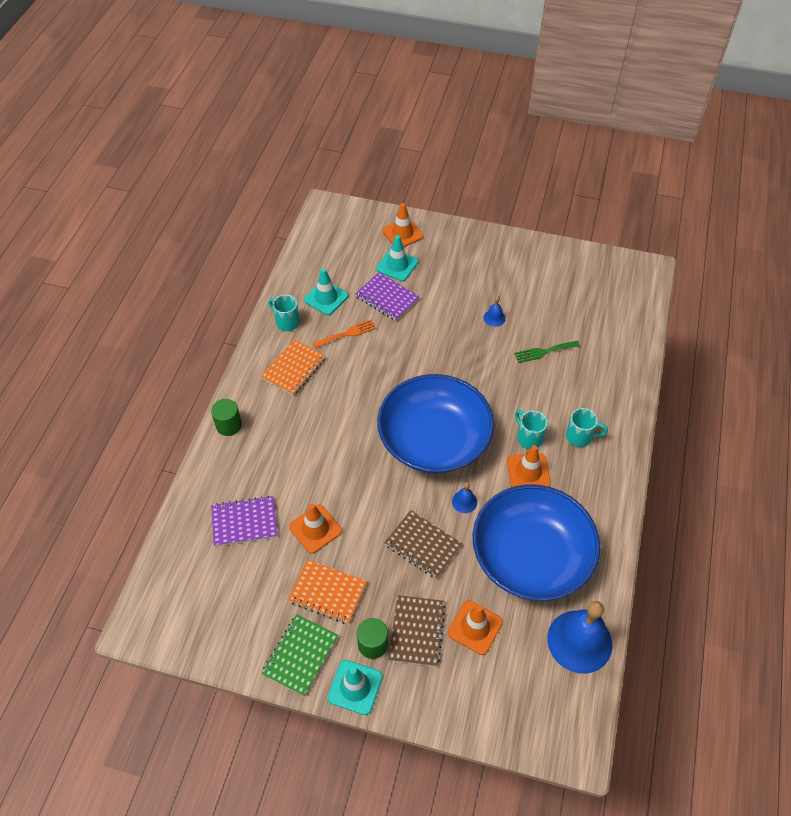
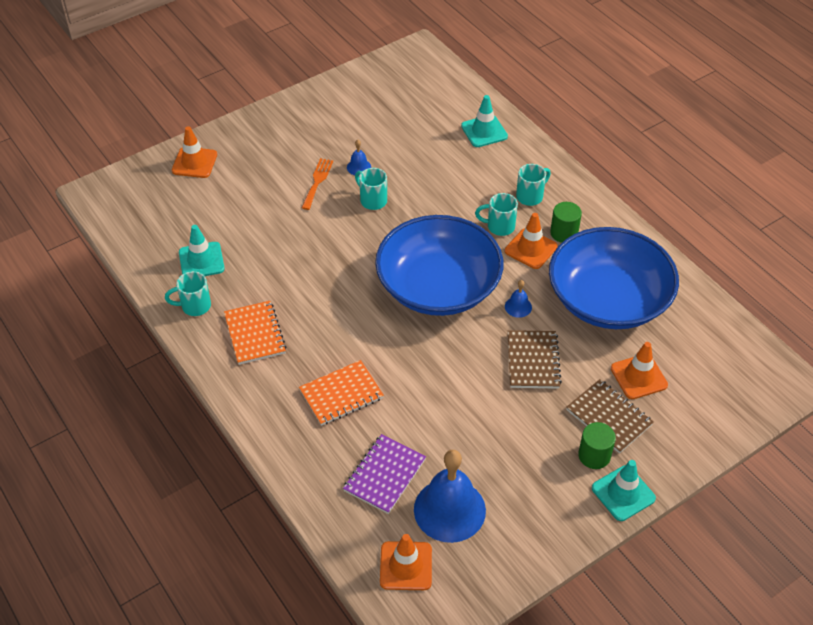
camera: 50 degrees left, 5 degrees down
green cylinder [211,399,242,436] -> green cylinder moved to [550,202,582,243]
green notebook [261,614,338,697] -> none
orange notebook [288,559,367,624] -> orange notebook moved to [299,360,384,426]
orange traffic cone [289,504,342,554] -> orange traffic cone moved to [380,534,432,590]
orange fork [313,319,376,348] -> orange fork moved to [302,158,333,210]
purple notebook [355,272,420,321] -> none
turquoise traffic cone [376,235,418,281] -> turquoise traffic cone moved to [461,95,508,147]
brown notebook [384,510,462,579] -> brown notebook turned 75 degrees counterclockwise [508,330,562,389]
green fork [514,341,580,363] -> none
blue bell [547,601,612,674] -> blue bell moved to [414,450,486,543]
none -> turquoise mug [355,168,387,210]

